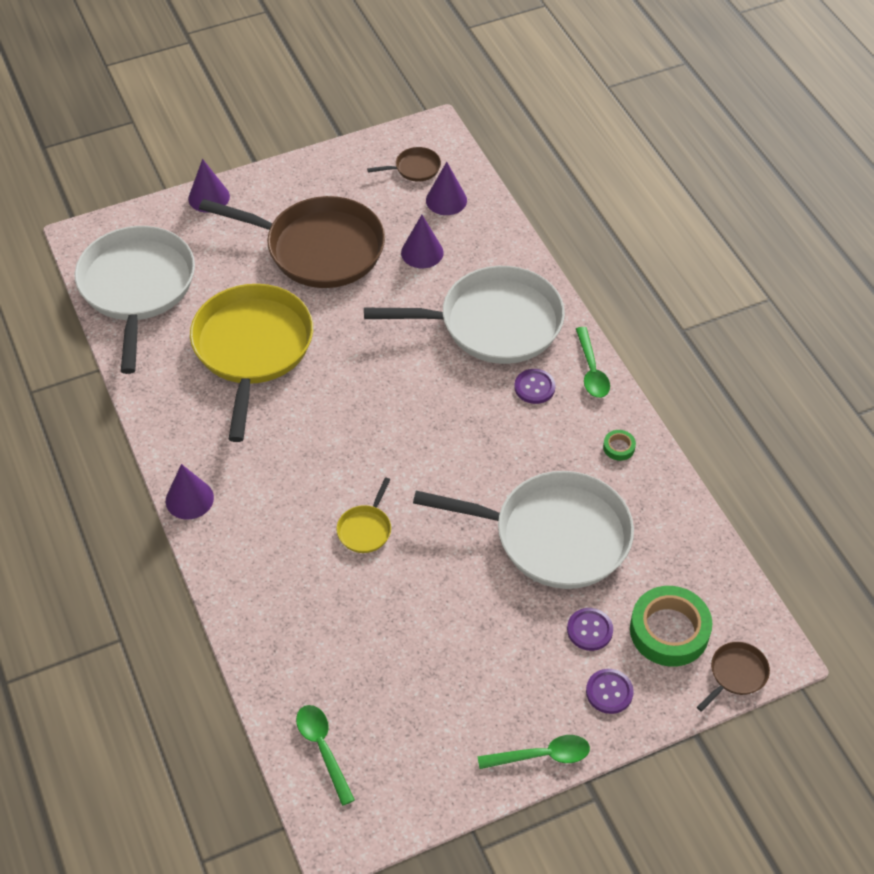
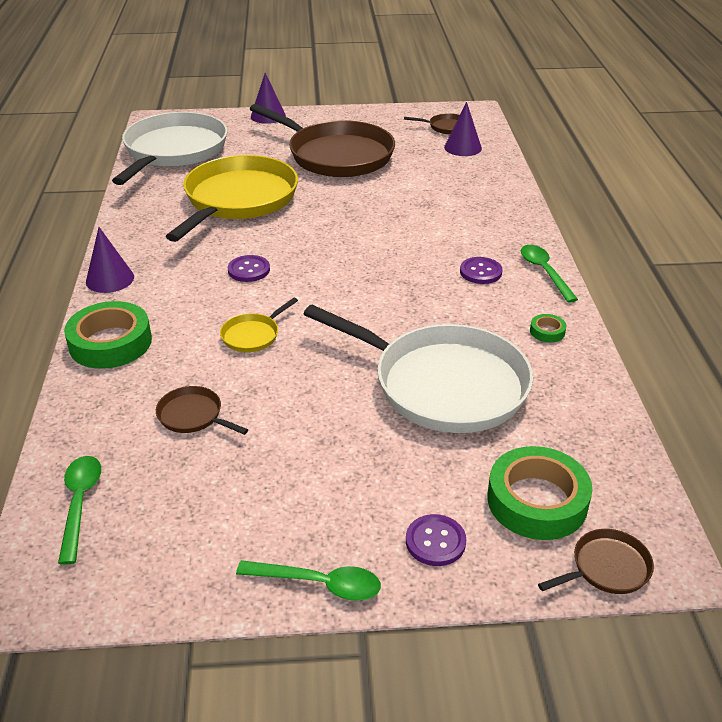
camera: 20 degrees right, 15 degrees down
white pan [364,266,565,364] -> none
purple cone [401,215,443,268] -> none
purple button [567,608,613,651] -> purple button moved to [228,255,270,282]
green spoon [576,327,610,398] -> green spoon turned 150 degrees clockwise [521,245,578,303]
none -> green tape [64,301,152,369]
none -> brown pan [156,386,248,435]

